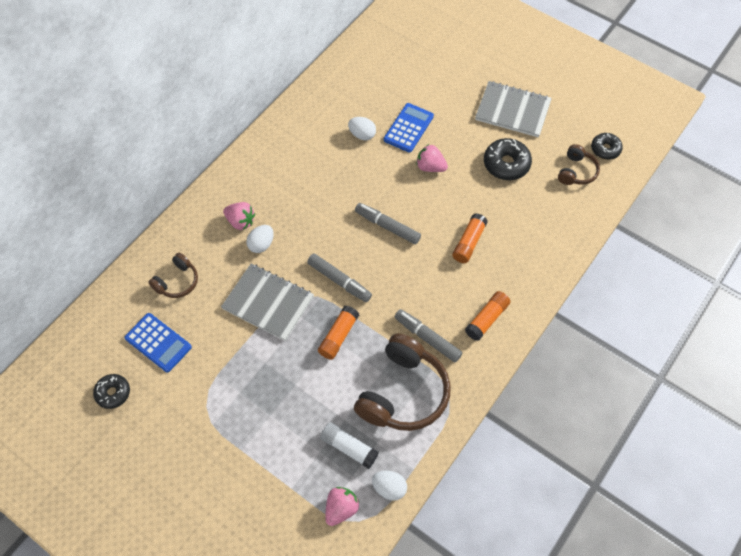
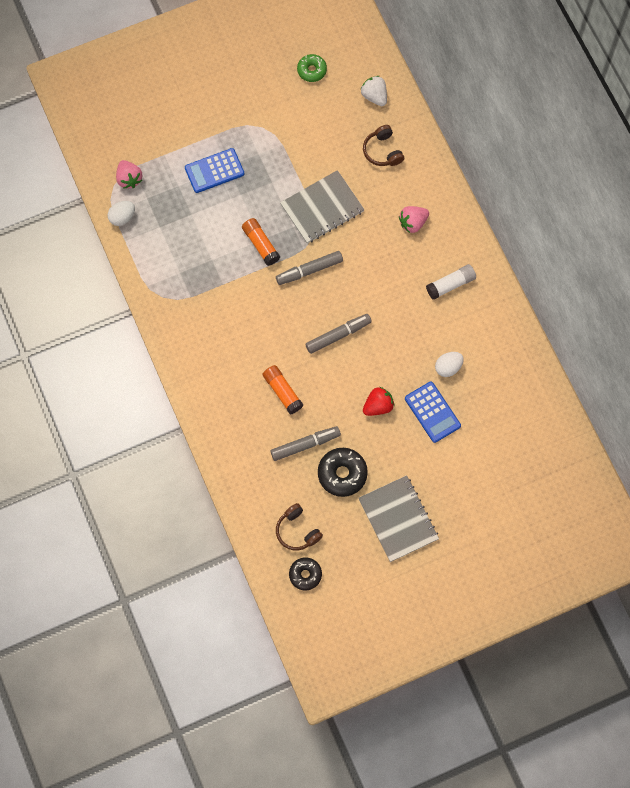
camera: 120 degrees right, 10 degrees up
black donut [93,374,130,409] -> green donut [297,54,327,82]
blue calculator [124,313,192,372] -> blue calculator moved to [185,148,244,193]
white egg [246,225,274,253] -> none
white glue stick [320,422,379,469] -> white glue stick moved to [426,264,476,300]
brown headphones [354,333,451,431] -> none
grey marker [395,309,462,362] -> grey marker moved to [270,426,341,461]
pink strawberry [416,144,448,172] -> red strawberry [363,387,394,416]
orange glue stick [465,291,511,341] -> none
grey notebook [475,81,552,137] -> grey notebook turned 75 degrees counterclockwise [359,475,439,562]
none -> white strawberry [360,76,387,106]

